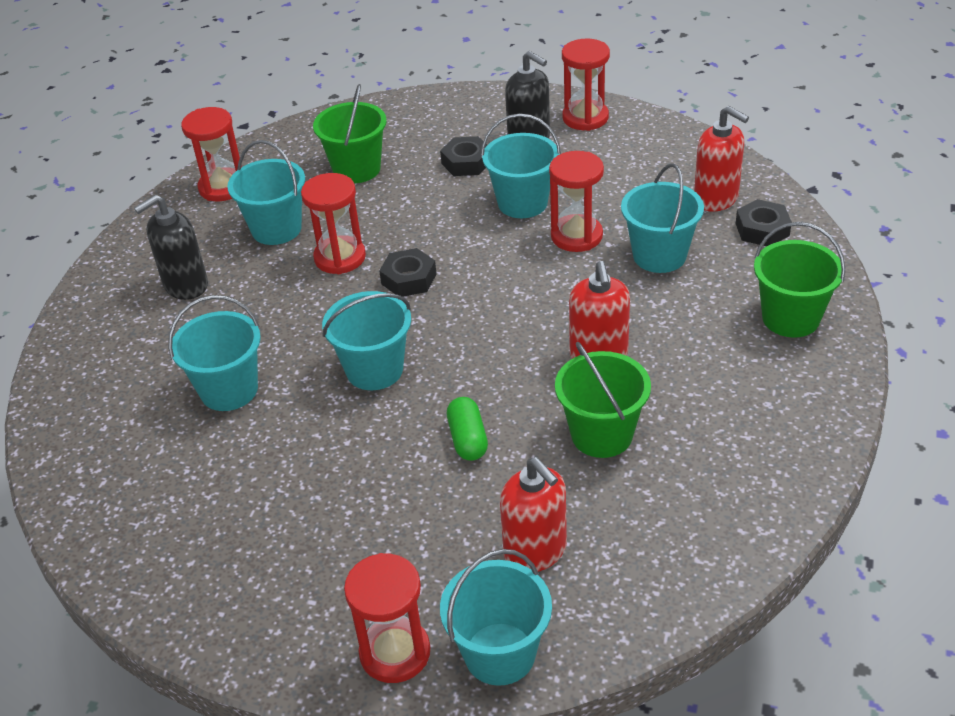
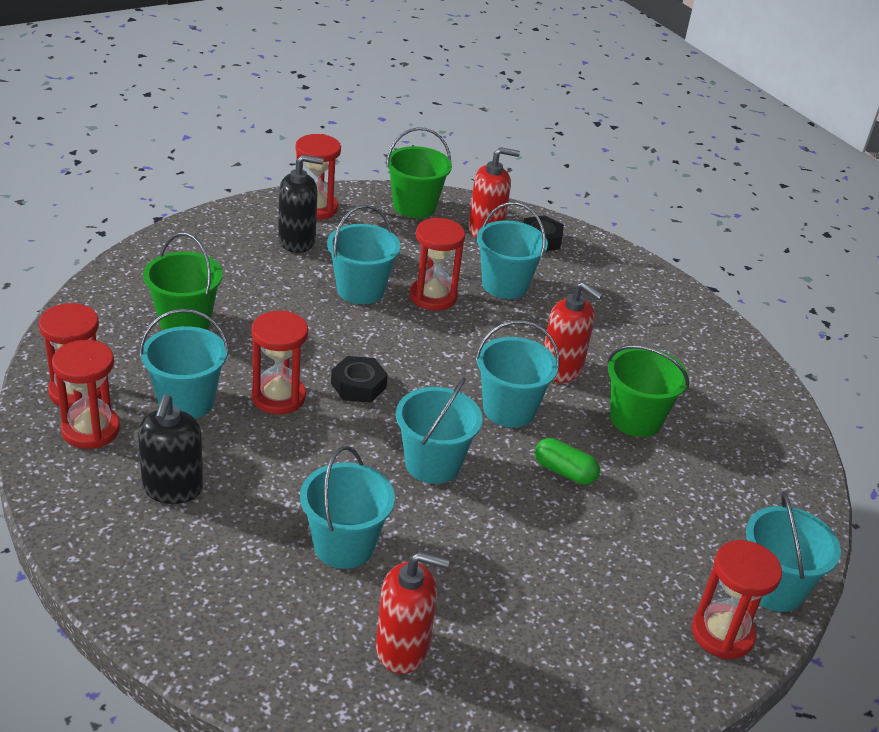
camera: 55 degrees left, 5 degrees down
black nut [440,136,487,176] -> none
red soap dispenser [500,457,567,572] -> red soap dispenser moved to [376,552,449,674]
green bucket [754,222,846,338] -> green bucket moved to [386,127,452,218]
none -> red hourglass [52,340,120,449]
none -> turquoise bucket [475,320,560,428]

